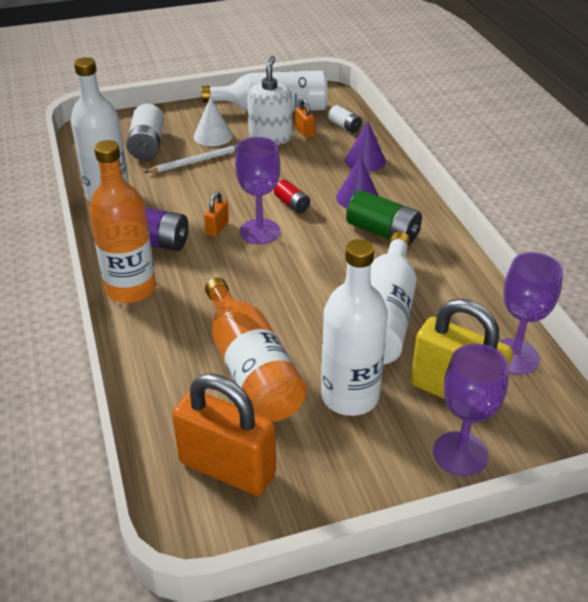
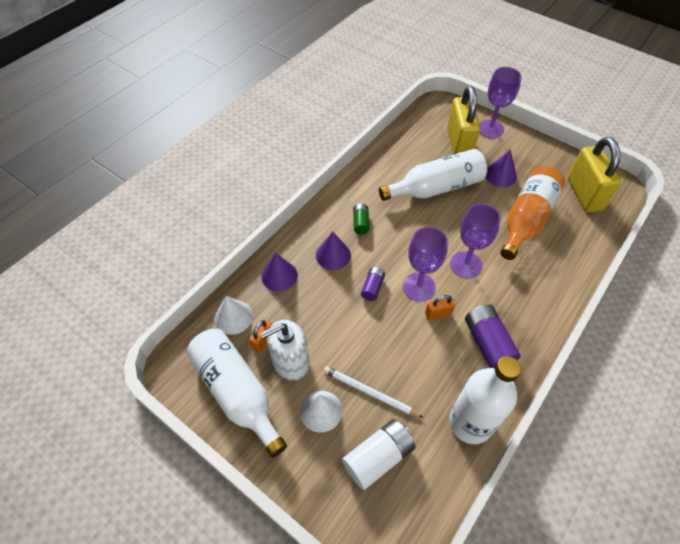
camera: 125 degrees left, 15 degrees up
orange bottle [89,140,156,303] -> none
orange padlock [172,373,276,496] -> yellow padlock [568,137,621,212]
red battery [274,180,310,213] -> purple battery [361,267,385,301]
white bottle [321,239,388,416] -> purple cone [486,149,517,187]
white battery [328,105,362,133] -> white cone [215,296,253,335]
green battery [346,190,422,244] -> green battery [353,204,369,235], size x0.57
purple goblet [499,252,563,375] -> purple goblet moved to [450,204,501,278]

